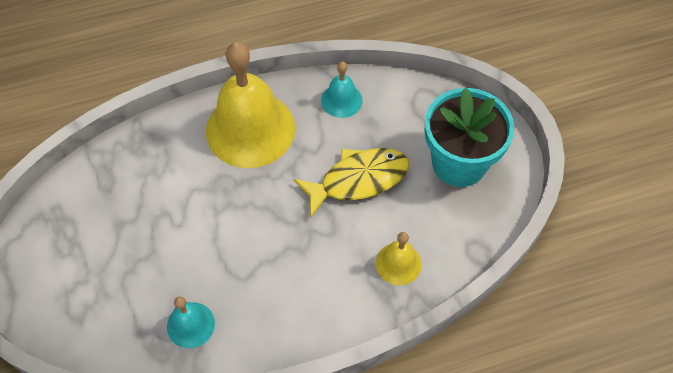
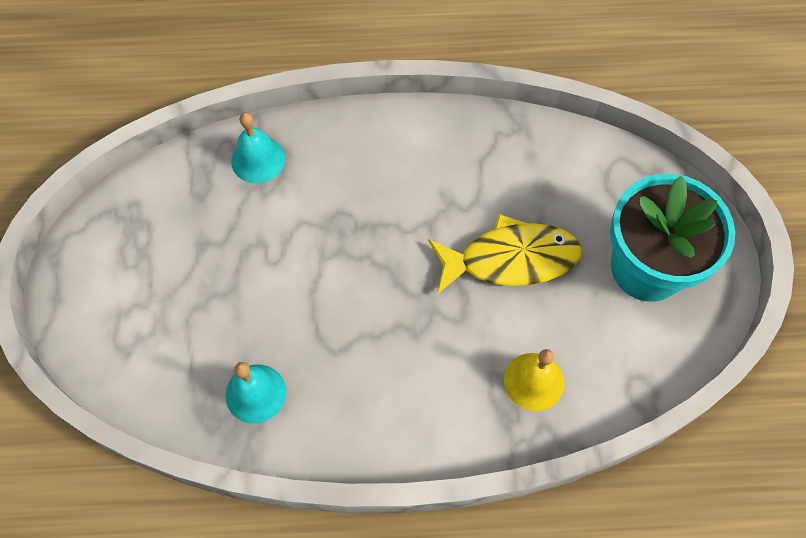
camera: 15 degrees right, 5 degrees up
yellow bell [206,42,295,168] -> none
turquoise bell [321,62,362,118] -> turquoise bell moved to [231,112,285,183]

